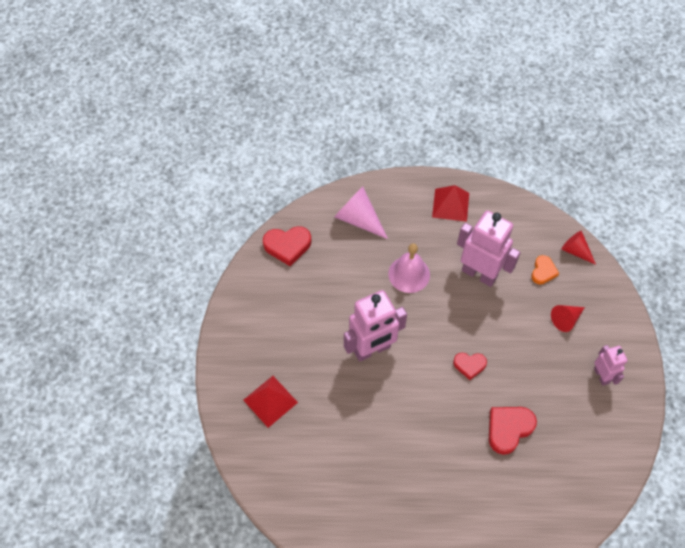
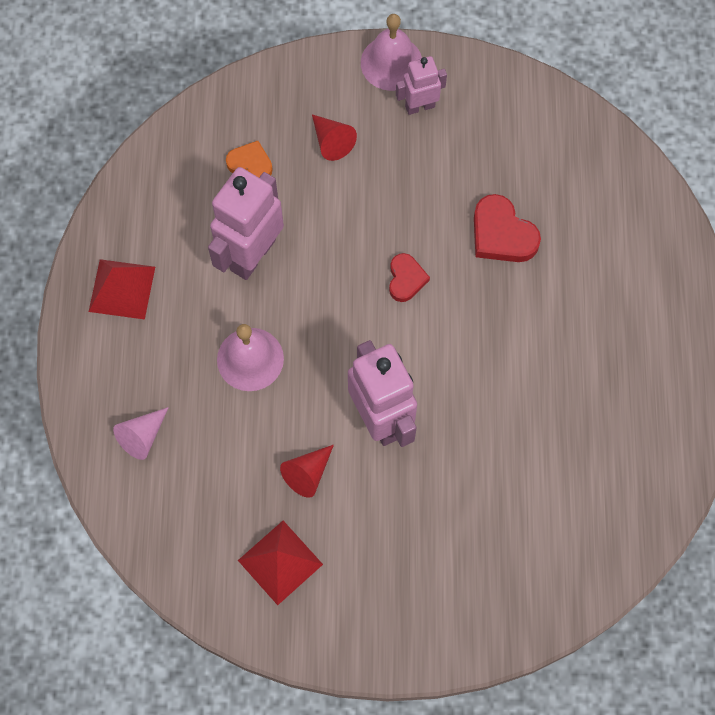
camera: 90 degrees left, 10 degrees up
red pyramid [243,376,298,428] -> red pyramid moved to [238,521,323,605]
red heart [263,226,312,266] -> none
pink cone [334,187,388,239] -> pink cone [113,407,169,460], size x0.63
red cone [561,231,596,265] -> red cone moved to [280,445,334,498]
none -> pink bell [361,14,422,91]

